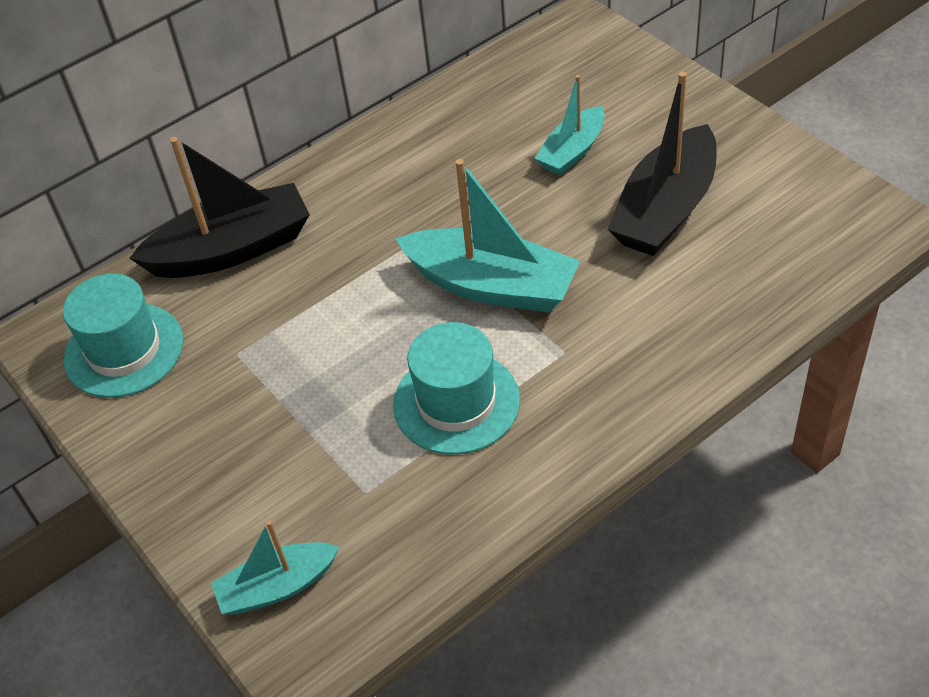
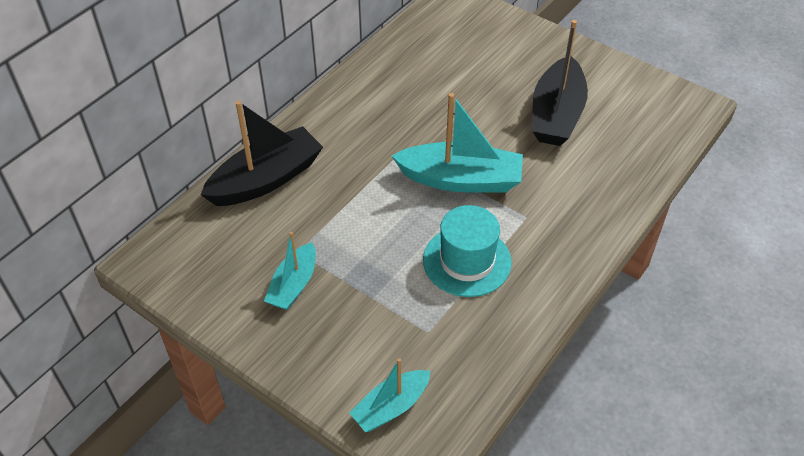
camera: 20 degrees left, 0 degrees up
turquoise hat [63,273,183,398] -> none
turquoise boat [535,75,604,175] -> turquoise boat moved to [264,232,316,310]

